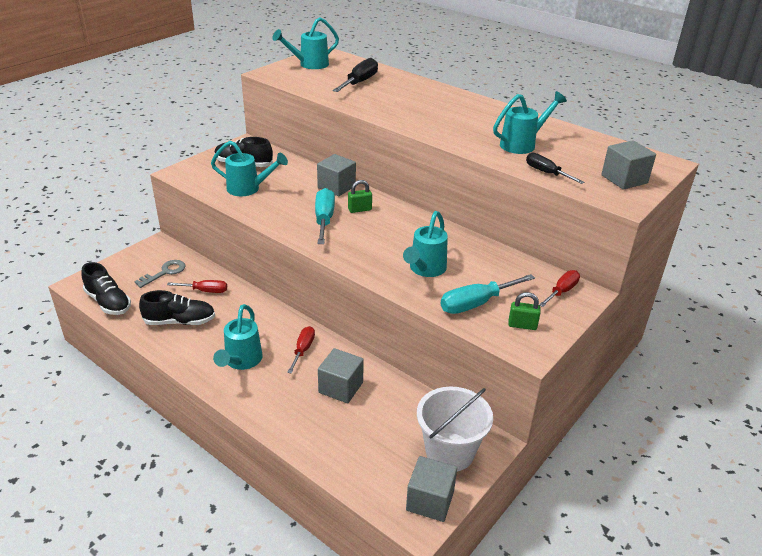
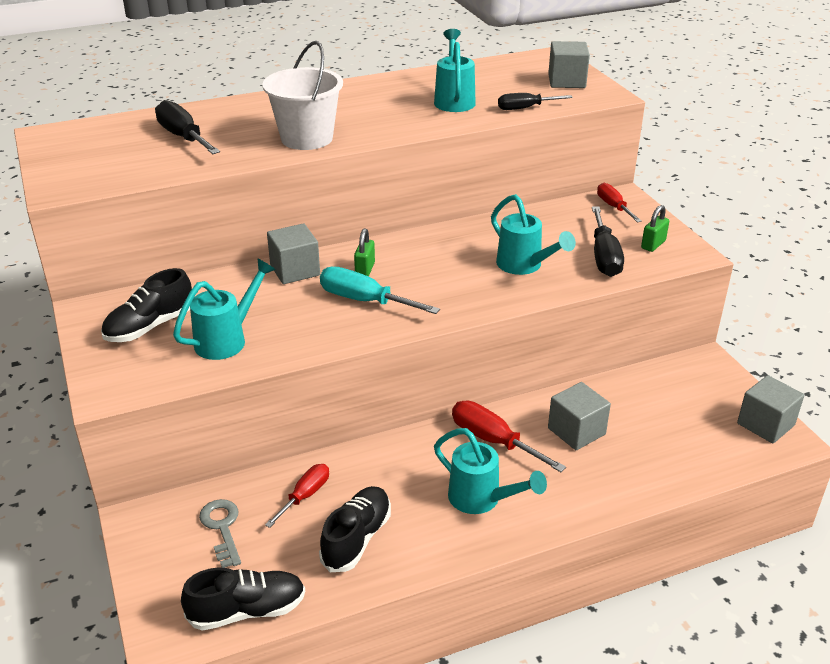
camera: 60 degrees left, 0 degrees up
turquoise watering can [272,17,339,69] -> none
red screwdriver [287,326,315,374] -> red screwdriver [452,401,566,472], size x1.52
white bucket [417,387,493,471] -> white bucket moved to [262,41,343,150]
turquoise screwdriver [441,274,535,314] -> black screwdriver [592,207,624,277]

